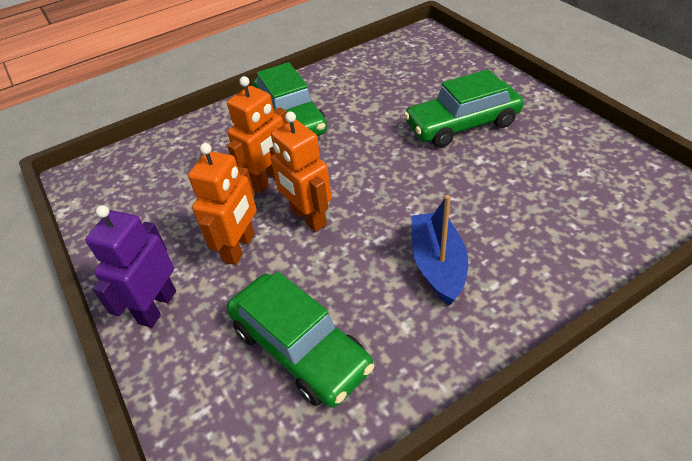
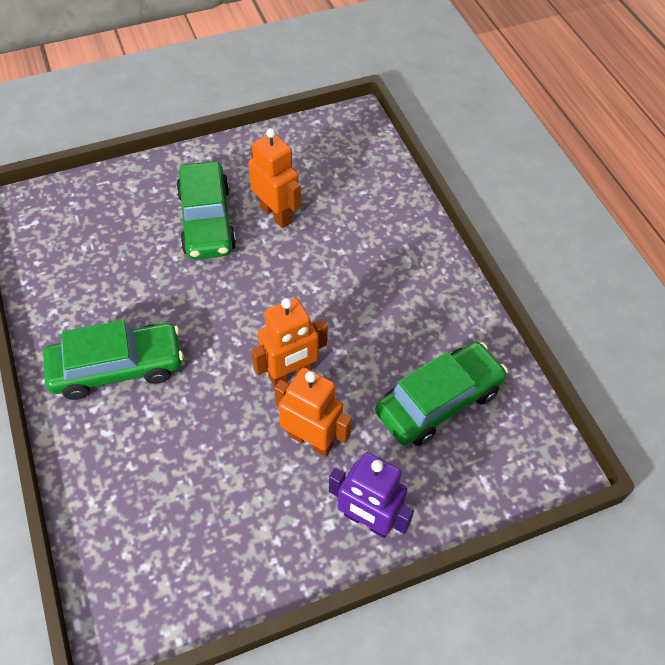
camera: 85 degrees left, 10 degrees up
orange robot [227,76,288,193] -> orange robot moved to [248,128,301,228]
blue boat [412,195,468,305] -> none

